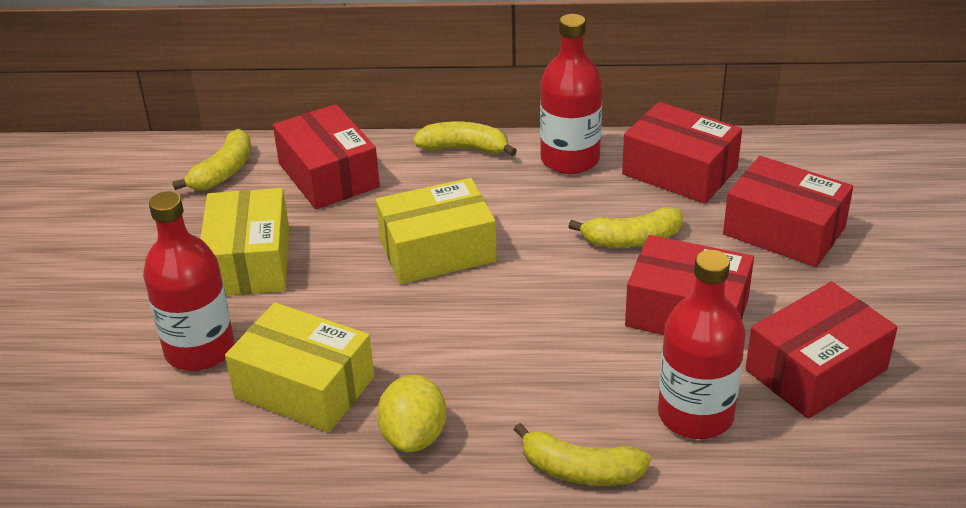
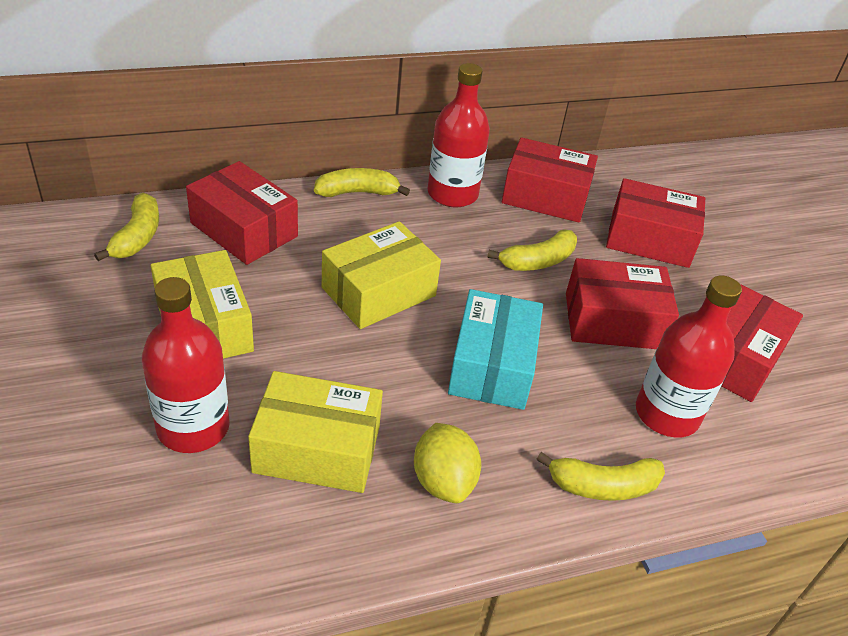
camera: 25 degrees left, 5 degrees up
none -> turquoise box [448,289,543,410]

